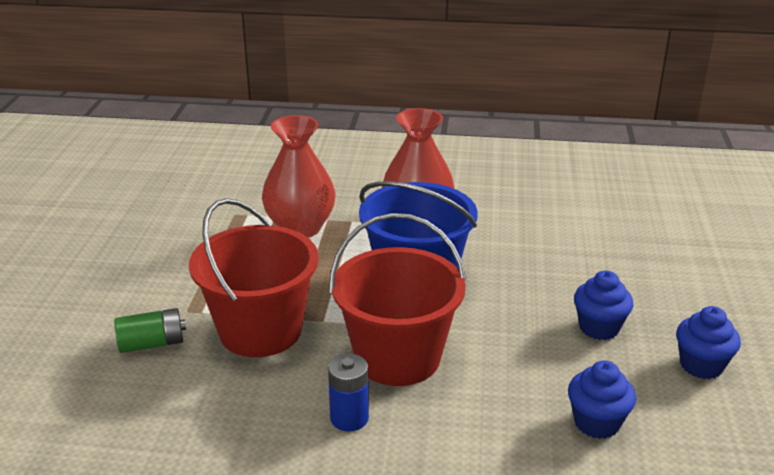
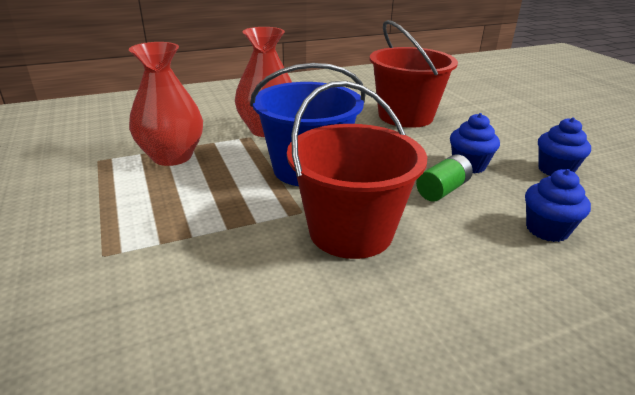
camera: 30 degrees left, 0 degrees up
green battery [114,308,186,353] -> green battery moved to [416,154,473,202]
red bucket [189,198,319,357] -> red bucket moved to [370,20,458,128]
blue battery [328,353,369,432] -> none

